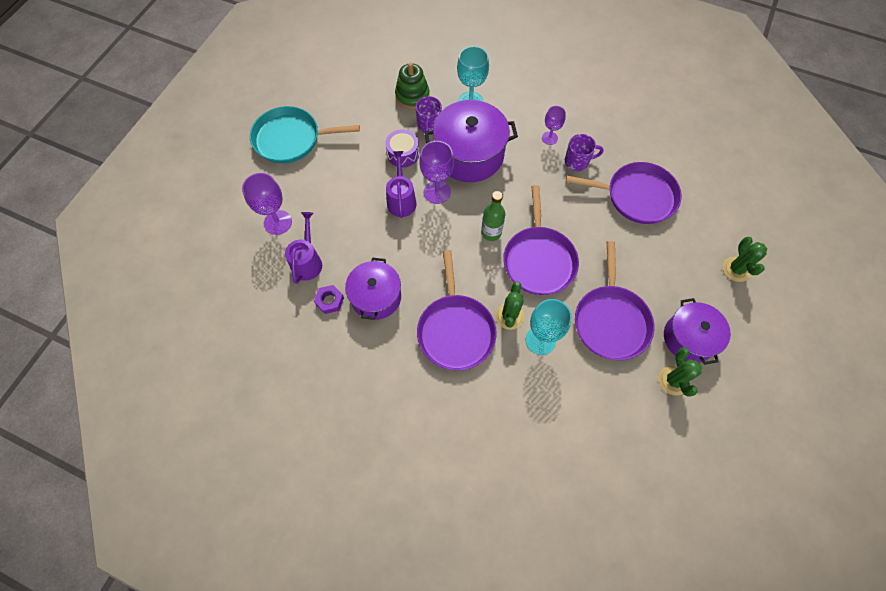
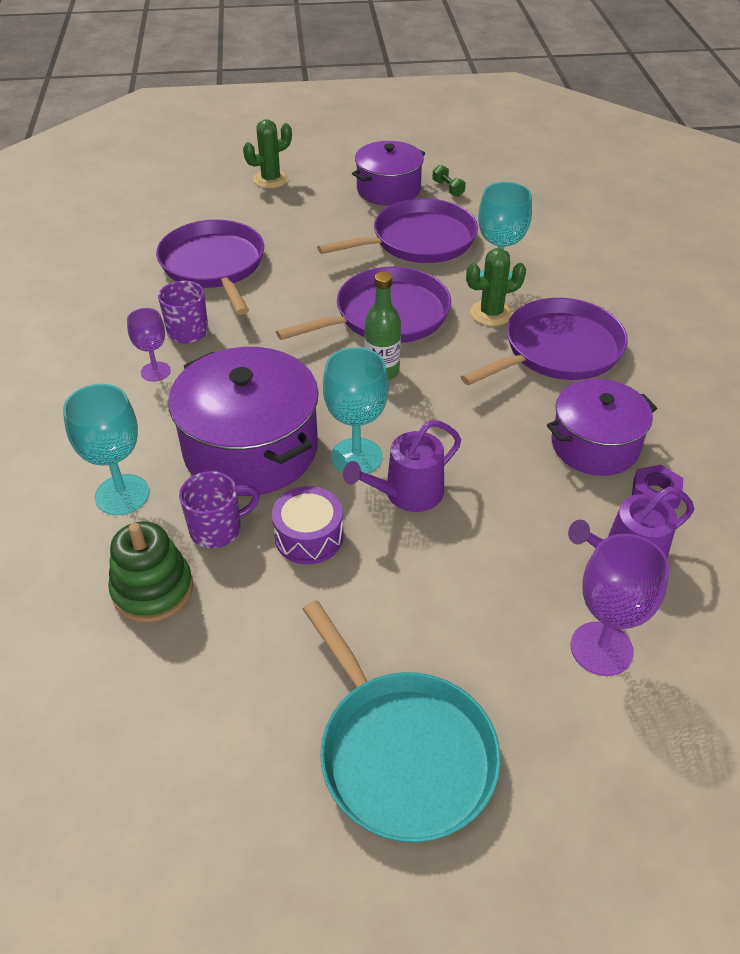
camera: 120 degrees left, 20 degrees down
purple goblet [419,141,454,204] -> turquoise goblet [323,347,389,474]
green cactus [658,347,702,397] -> green dumbbell [432,165,466,197]

